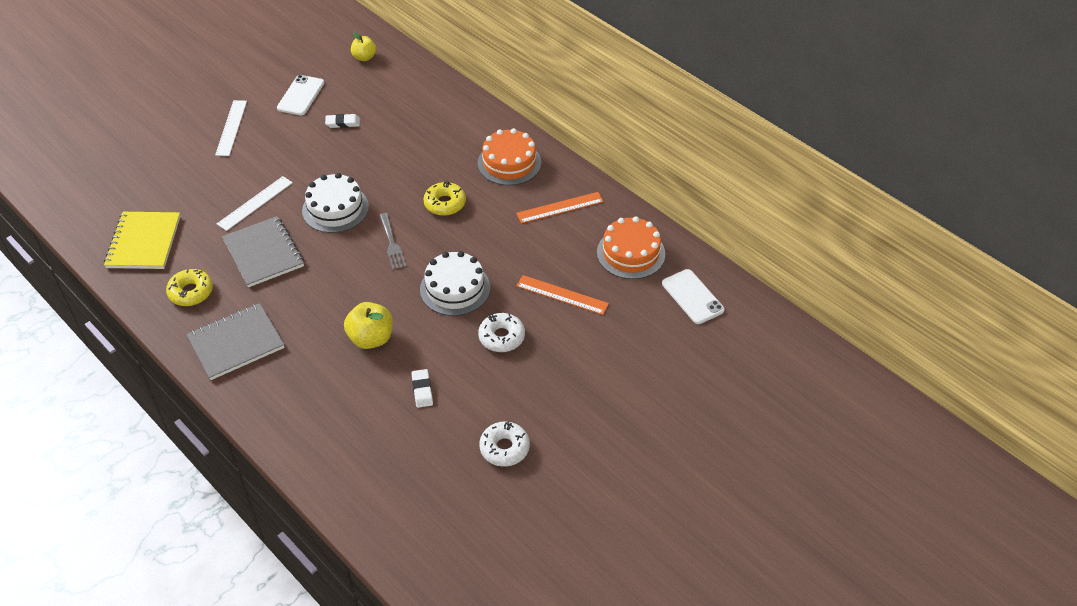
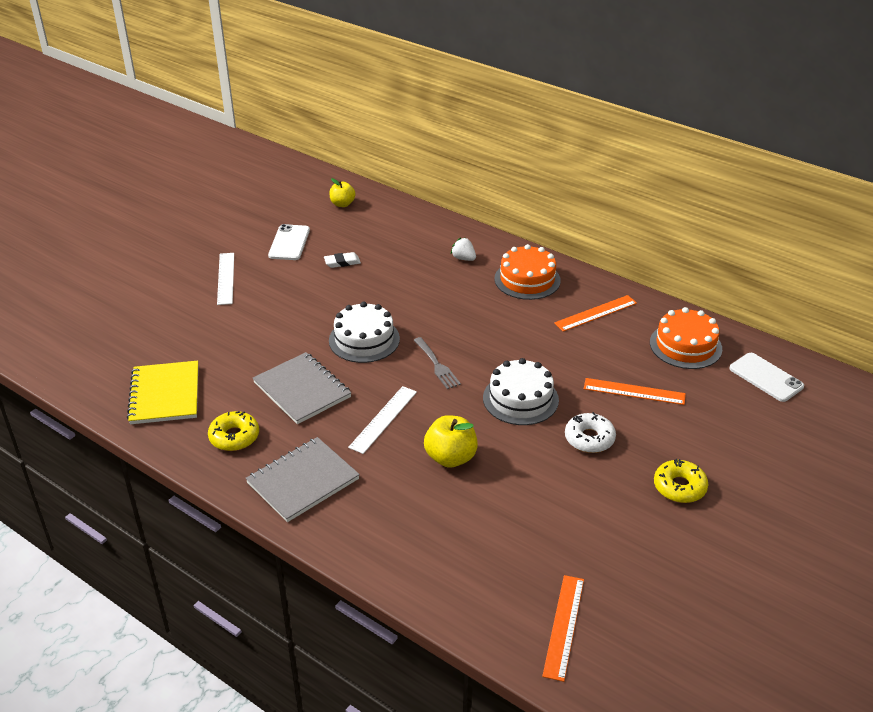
camera: 10 degrees left, 10 degrees down
white ruler [217,176,293,231] -> white ruler moved to [348,386,417,454]
white eraser [411,369,433,408] -> none
yellow donut [424,181,466,216] -> yellow donut moved to [654,459,708,503]
white donut [479,421,530,467] -> none
none -> white strawberry [451,238,476,261]
none -> orange ruler [542,575,584,682]

